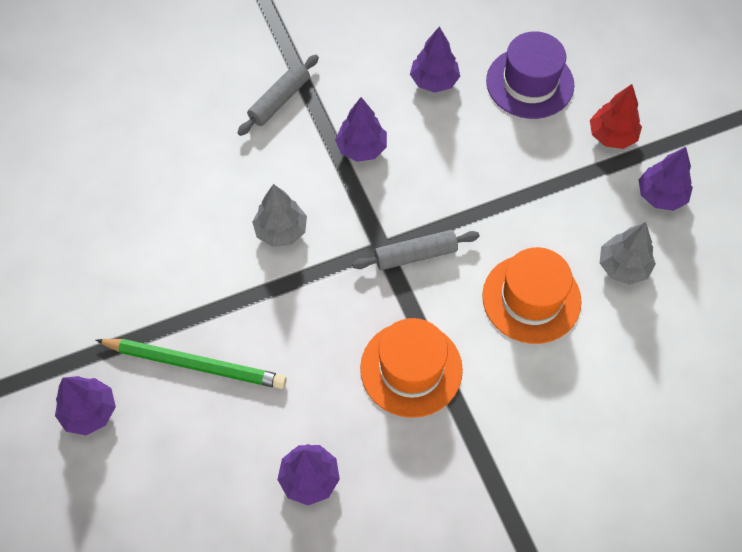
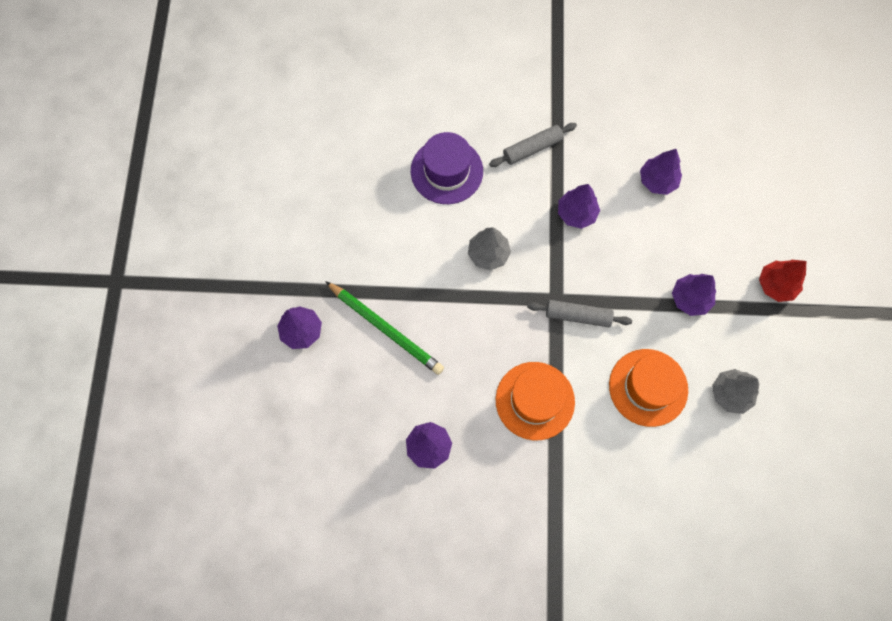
camera: 25 degrees right, 10 degrees up
purple hat [486,31,574,119] -> purple hat moved to [411,132,483,204]
purple tree [639,147,693,211] -> purple tree moved to [672,274,716,316]

